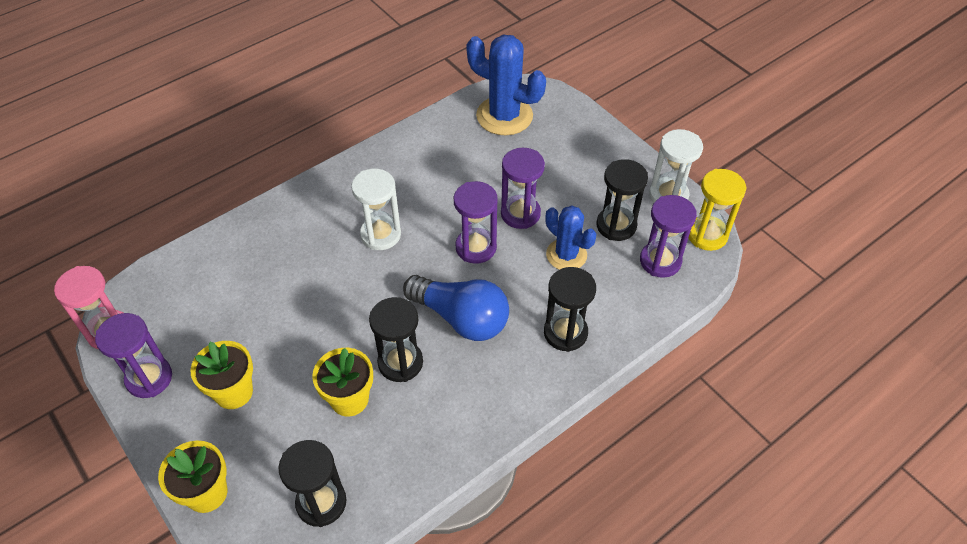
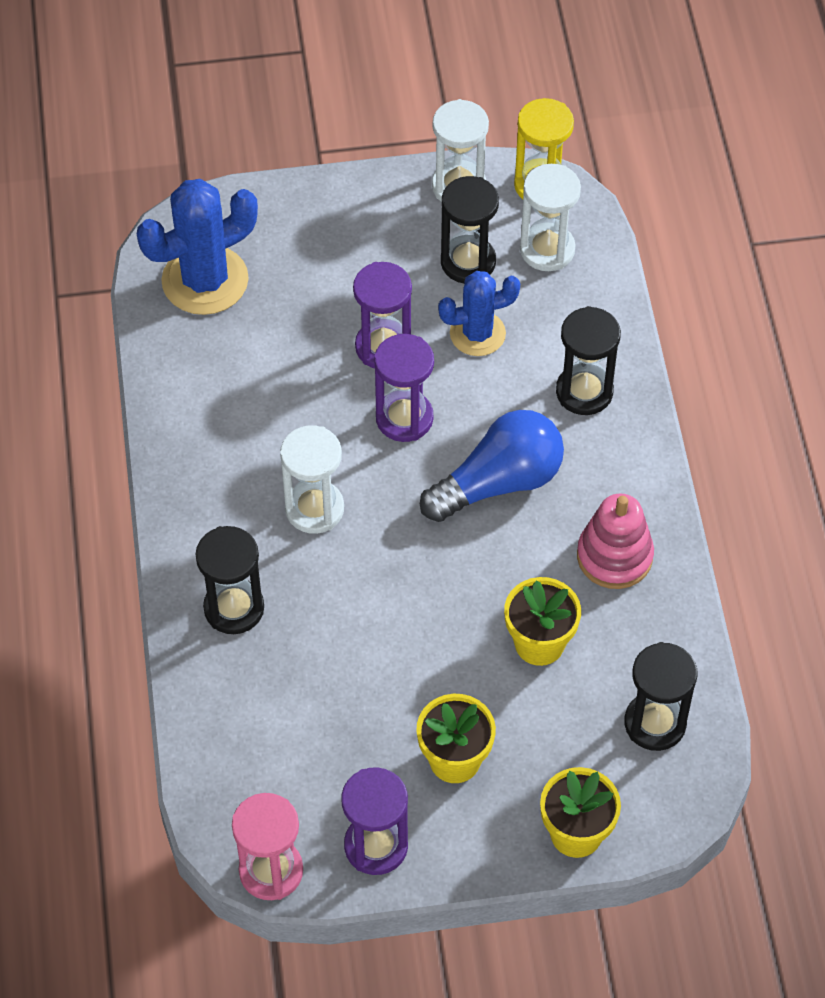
camera: 60 degrees left, 5 degrees up
black hourglass [369,297,423,382] -> black hourglass moved to [196,526,264,634]
purple hourglass [640,195,697,278] -> white hourglass [520,164,581,271]
none -> pink stacking toy [577,493,654,589]

